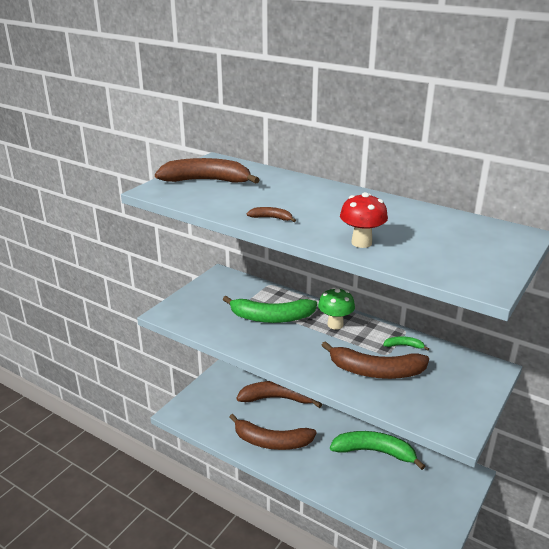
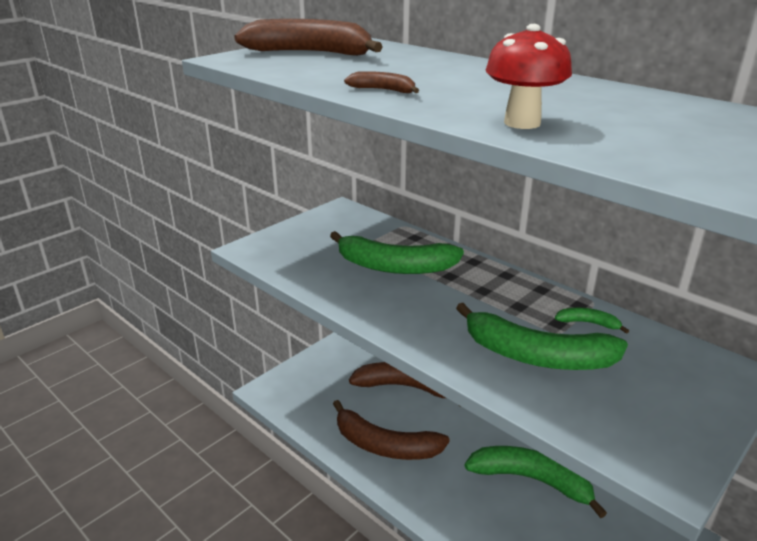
camera: 10 degrees right, 0 degrees up
green mushroom [318,287,355,330] -> none
brown banana [321,341,429,379] -> green banana [456,303,628,370]

